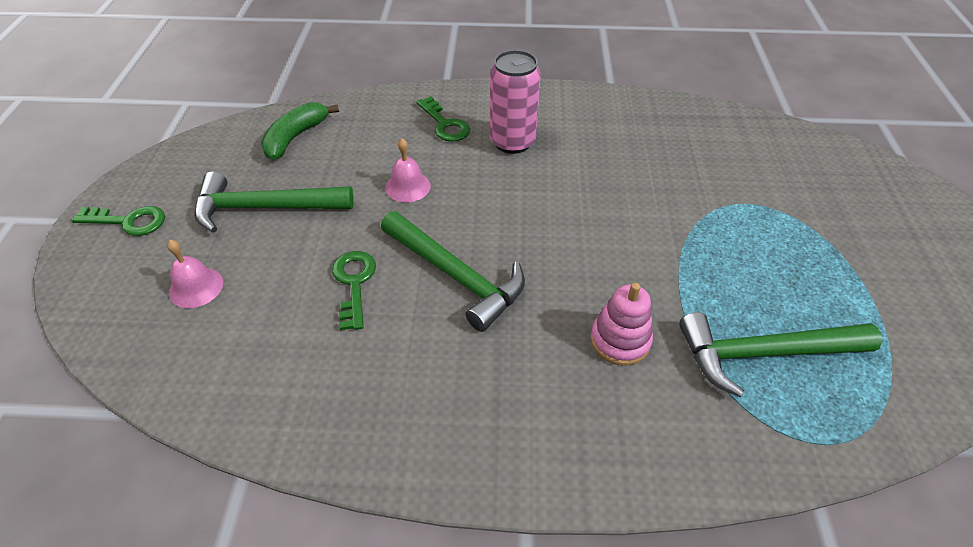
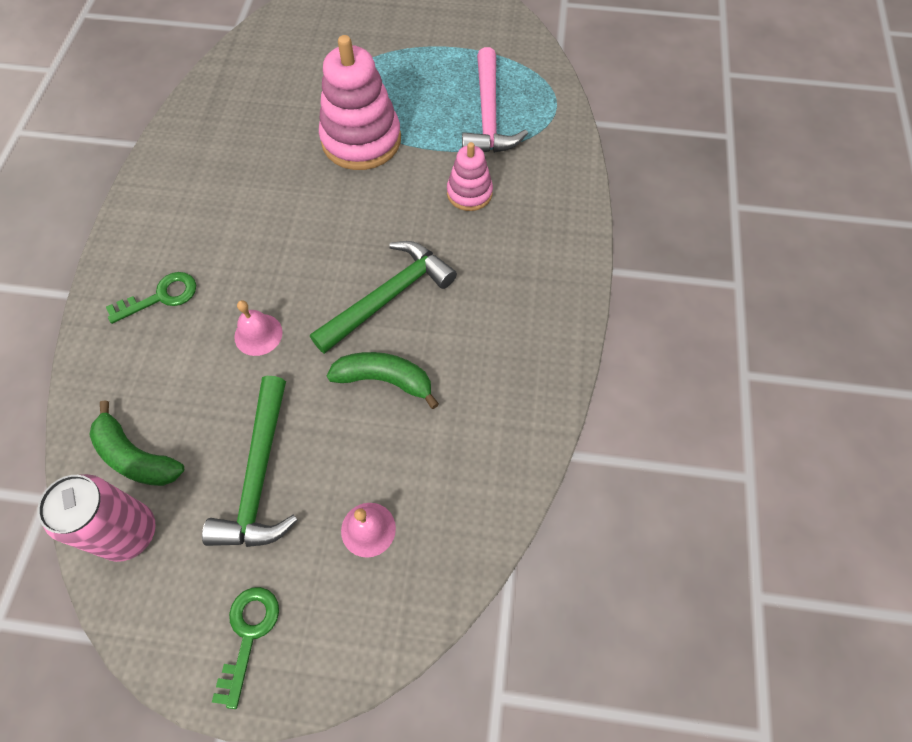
camera: 85 degrees left, 15 degrees up
green key [332,251,376,330] -> green banana [327,352,439,409]
pink can [490,50,541,154] -> pink can moved to [38,474,156,562]
green hammer [679,312,882,397] -> pink hammer [462,47,528,153]
none -> pink stacking toy [319,35,401,170]

